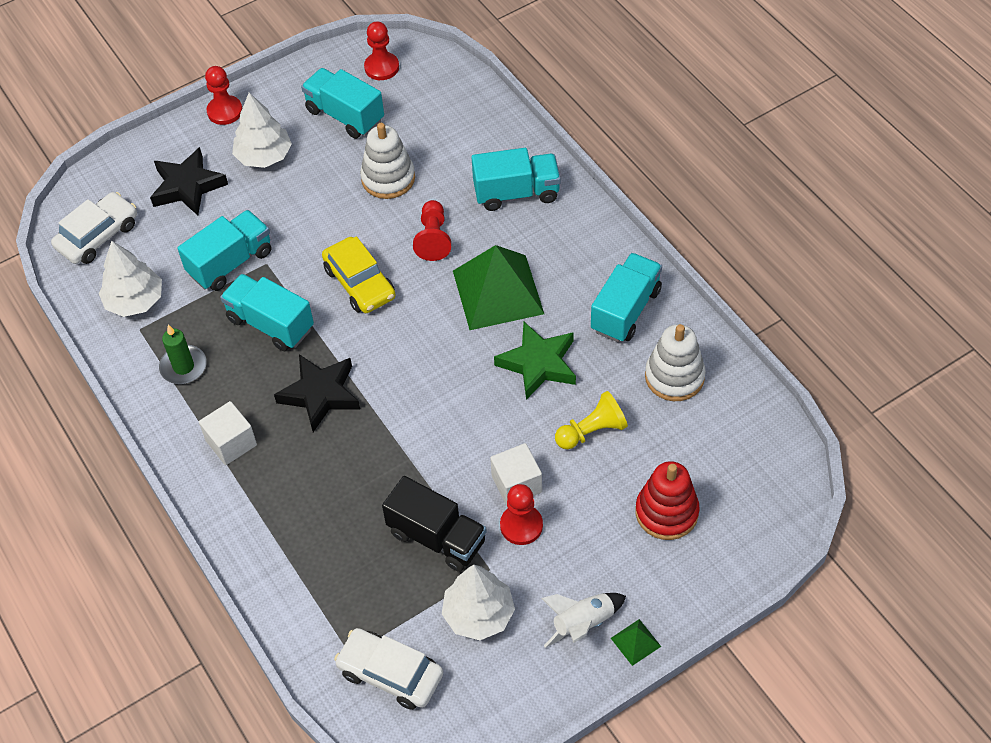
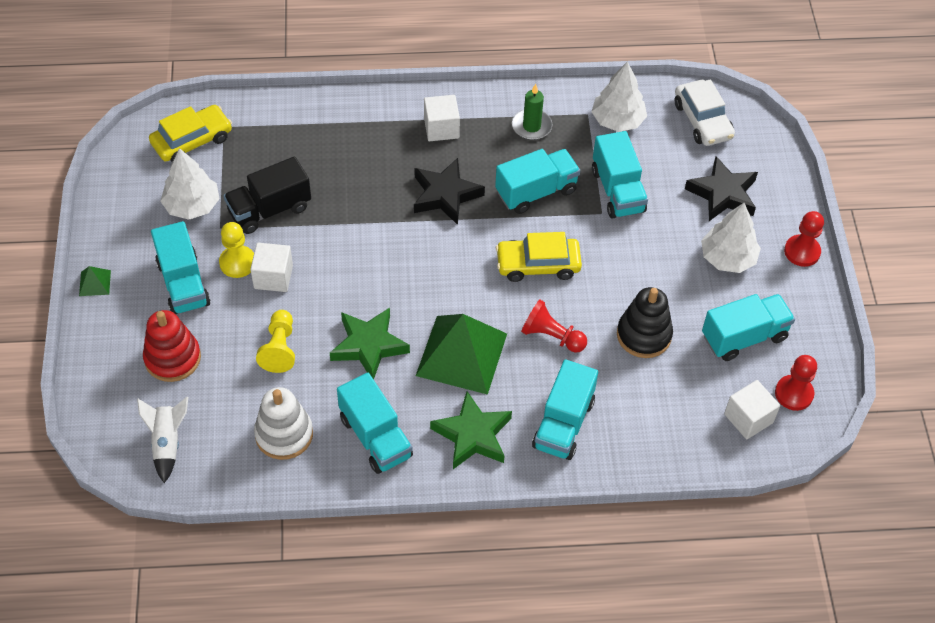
camera: 115 degrees right, 0 degrees up
white car [334,628,443,710] -> yellow car [149,105,232,162]
white stacking toy [360,123,415,199] -> black stacking toy [617,287,673,358]
red pawn [500,484,543,545] -> yellow pawn [219,222,254,278]
white rocket [541,593,626,648] -> white rocket moved to [137,397,188,483]
none -> turquoise truck [151,221,211,314]
none -> green star [430,391,512,469]
none -> white cube [724,380,780,439]

